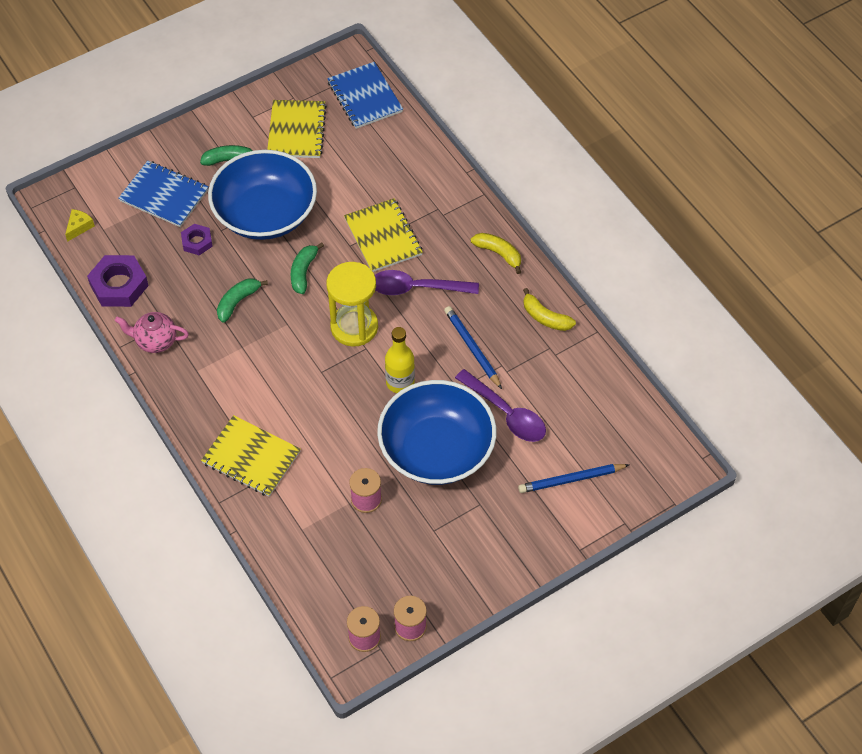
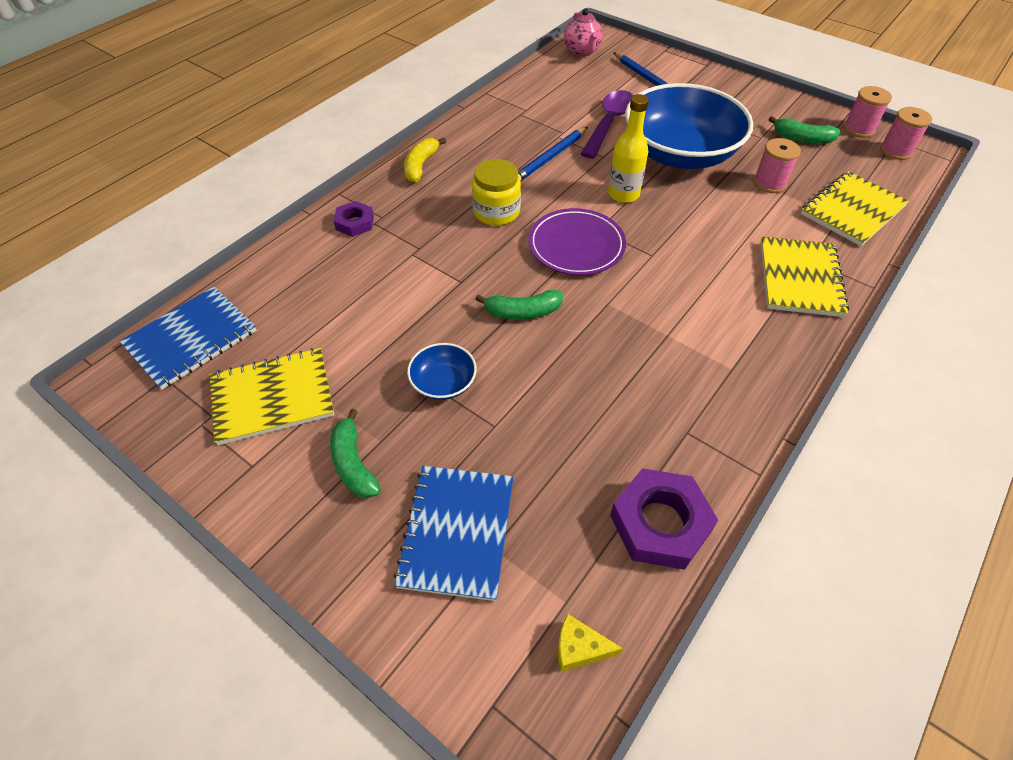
camera: 110 degrees left, 5 degrees down
pink teapot [115,312,189,353] -> pink teapot moved to [564,9,603,57]
purple nut [181,224,213,255] -> purple nut moved to [334,201,374,237]
blue bowl [208,150,317,240] -> blue bowl [407,343,477,400], size x0.42
green banana [217,279,268,323] -> green banana moved to [769,116,841,144]
yellow hourglass [326,262,378,347] -> purple plate [528,208,626,275]
yellow notebook [344,198,423,272] -> yellow notebook moved to [801,171,909,246]
purple spoon [375,270,479,295] -> yellow jar [472,159,521,226]
yellow banana [523,288,576,331] -> none

